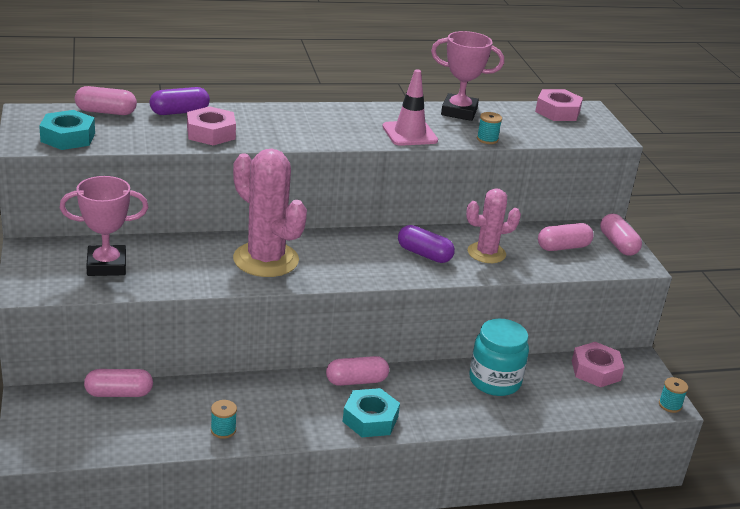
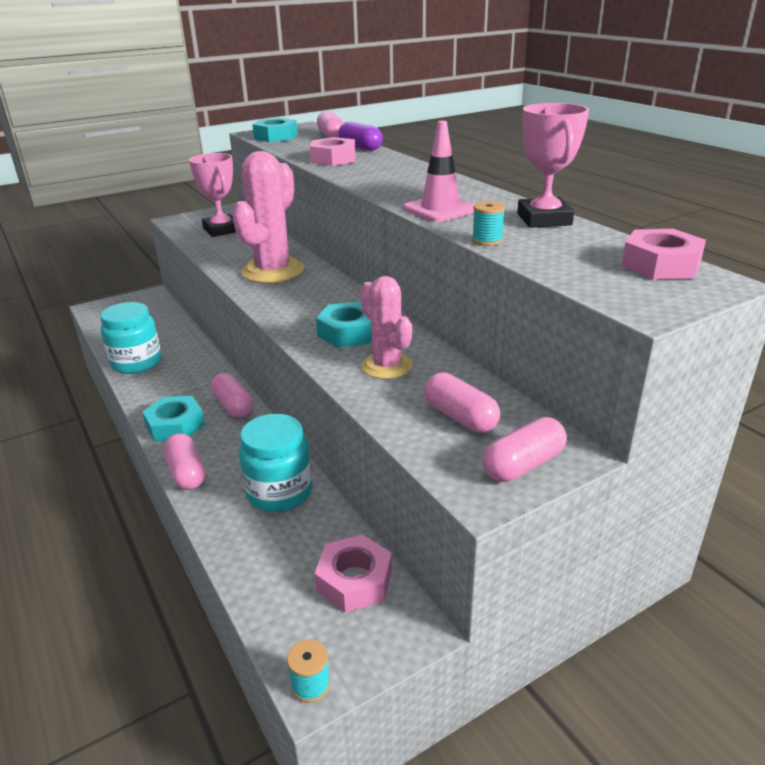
camera: 75 degrees right, 0 degrees up
pink capsule [84,369,153,397] -> pink capsule moved to [164,433,205,490]
turquoise spool [211,400,237,439] -> turquoise jar [100,302,162,374]
purple capsule [398,225,455,263] -> turquoise nut [316,301,372,347]

